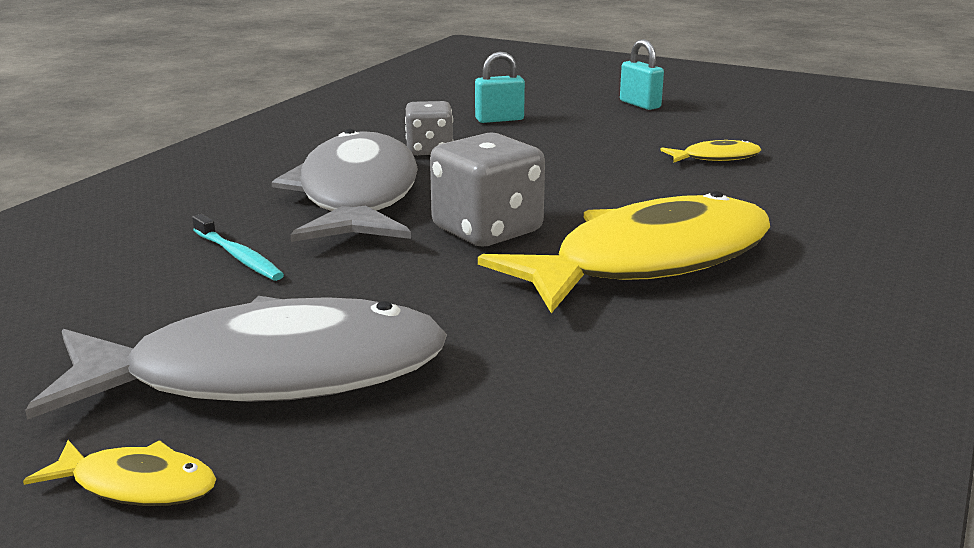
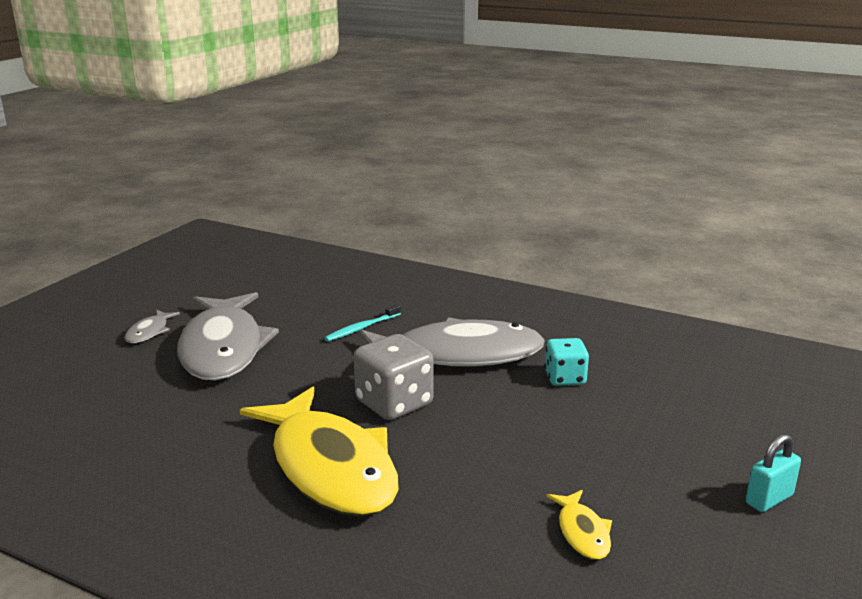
camera: 90 degrees right, 0 degrees up
yellow fish [23,440,216,506] -> grey fish [124,309,180,343]
grey dice [405,101,453,155] -> turquoise dice [545,338,589,386]
turquoise padlock [475,51,525,123] -> none

